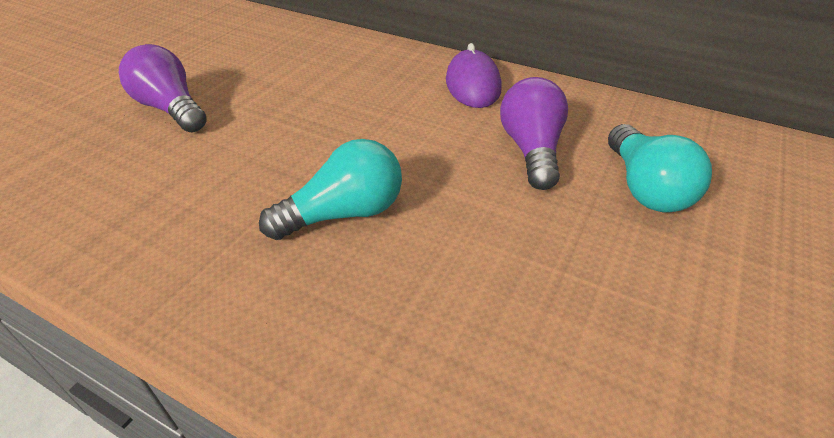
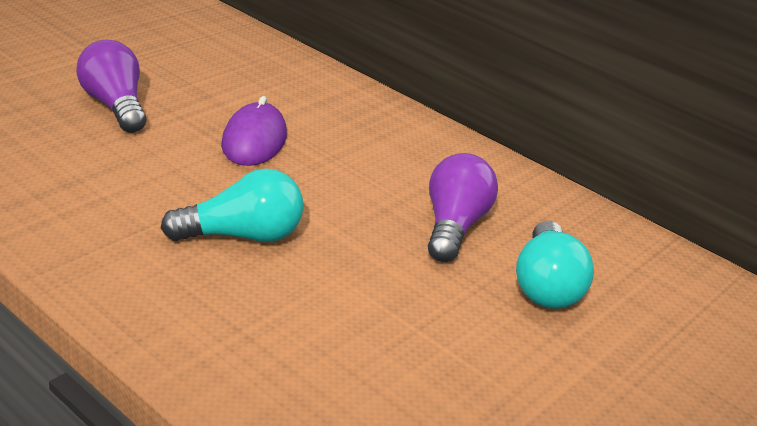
camera: 10 degrees right, 10 degrees down
purple mouse [446,43,502,108] -> purple mouse moved to [221,96,287,166]

